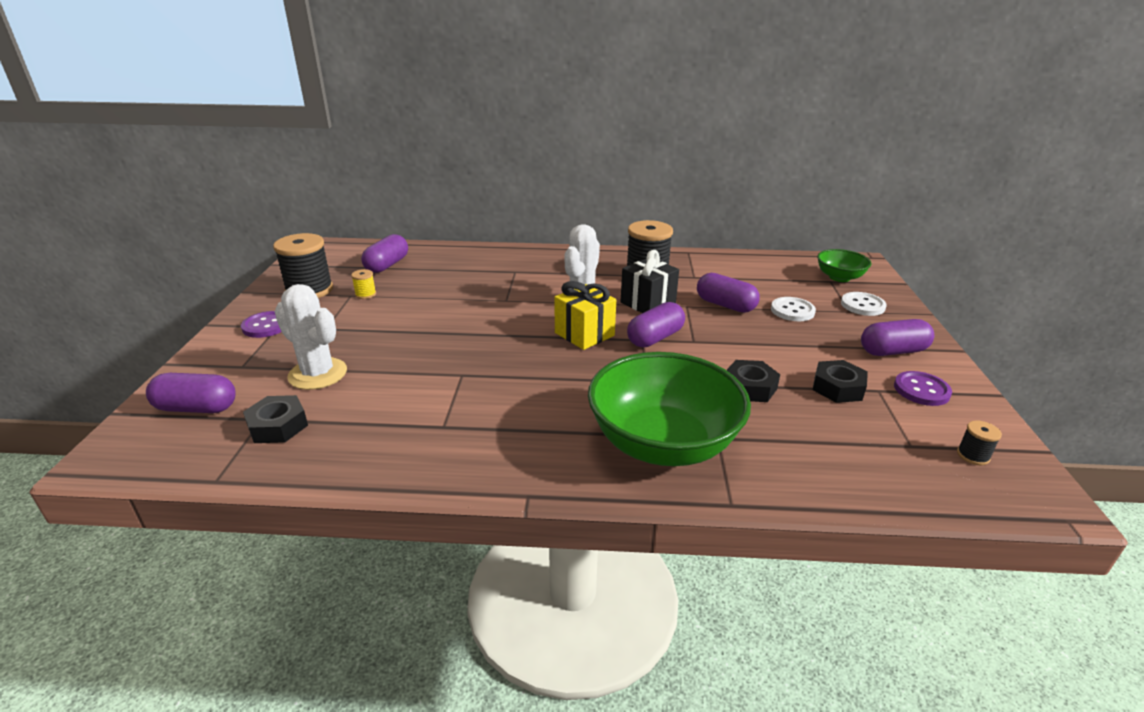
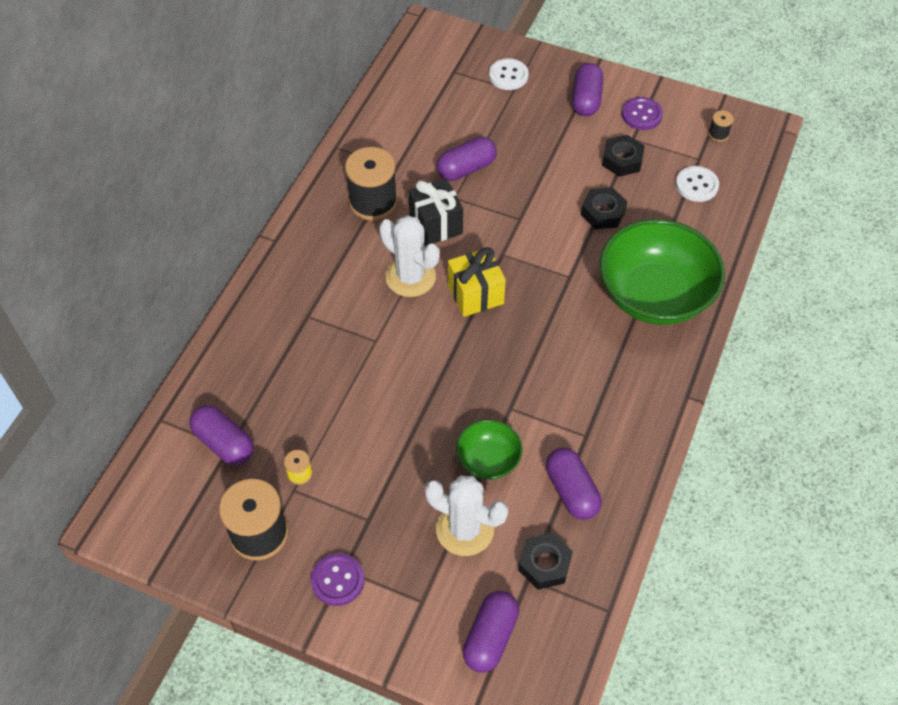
camera: 70 degrees left, 25 degrees up
white cactus [274,284,347,390] -> white cactus turned 60 degrees clockwise [425,476,508,556]
purple capsule [627,302,685,347] -> purple capsule moved to [546,448,602,520]
white button [771,297,816,321] -> white button moved to [676,166,719,202]
green bowl [817,249,872,282] -> green bowl moved to [456,419,523,480]

